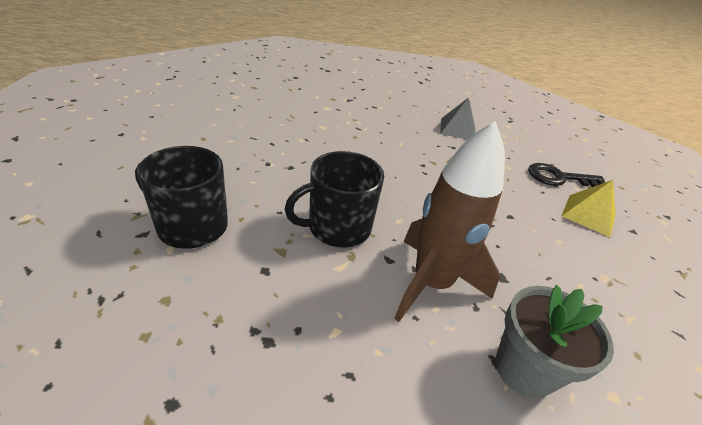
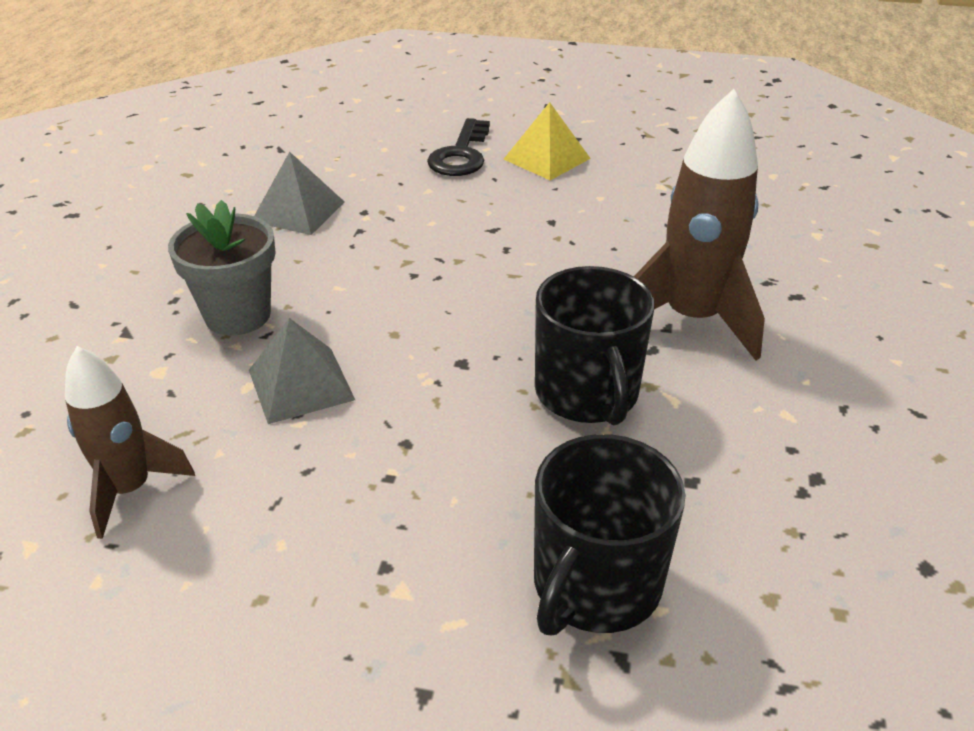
camera: 75 degrees left, 0 degrees up
grey flower pot [495,285,614,399] -> grey flower pot moved to [168,200,276,336]
none -> brown rocket [65,346,195,539]
none -> grey pyramid [249,318,355,424]

